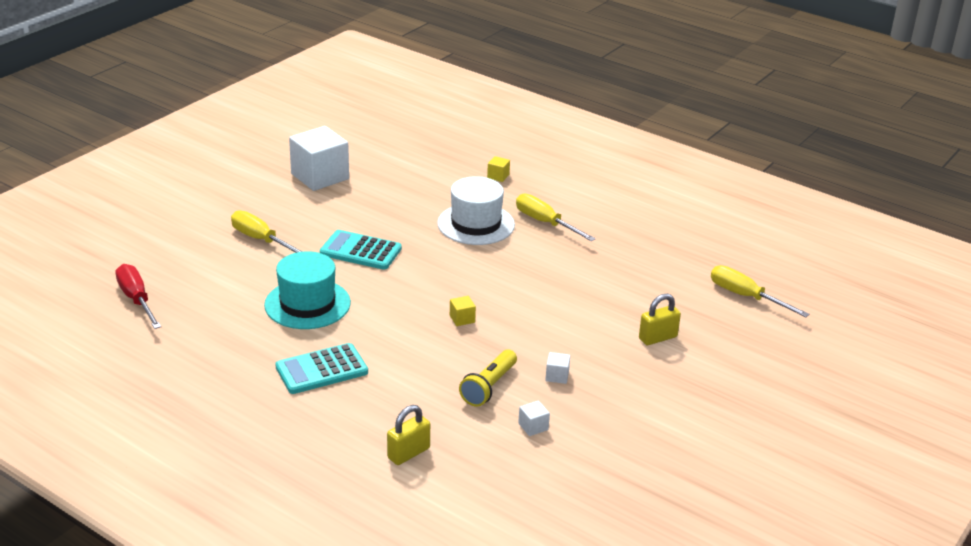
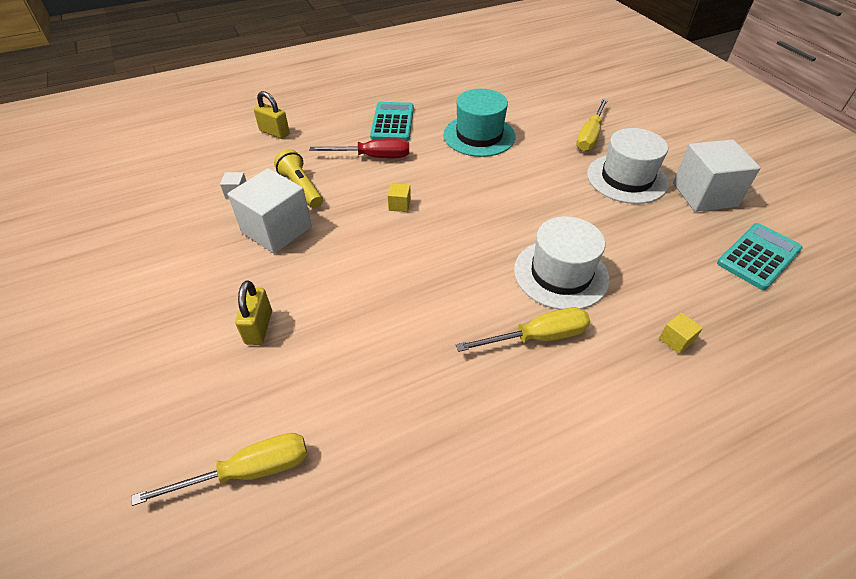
camera: 120 degrees right, 15 degrees up
red screwdriver [115,264,161,329] -> red screwdriver moved to [309,138,409,158]
yellow screwdriver [231,210,303,253] -> yellow screwdriver turned 135 degrees clockwise [576,99,608,151]
turquoise calculator [320,230,402,270] -> turquoise calculator moved to [717,223,803,290]
yellow padlock [387,405,430,465] -> yellow padlock turned 45 degrees counterclockwise [254,91,290,139]
white cube [545,352,570,384] -> white cube [228,168,312,254], size x2.47
none -> white hat [587,128,668,204]

